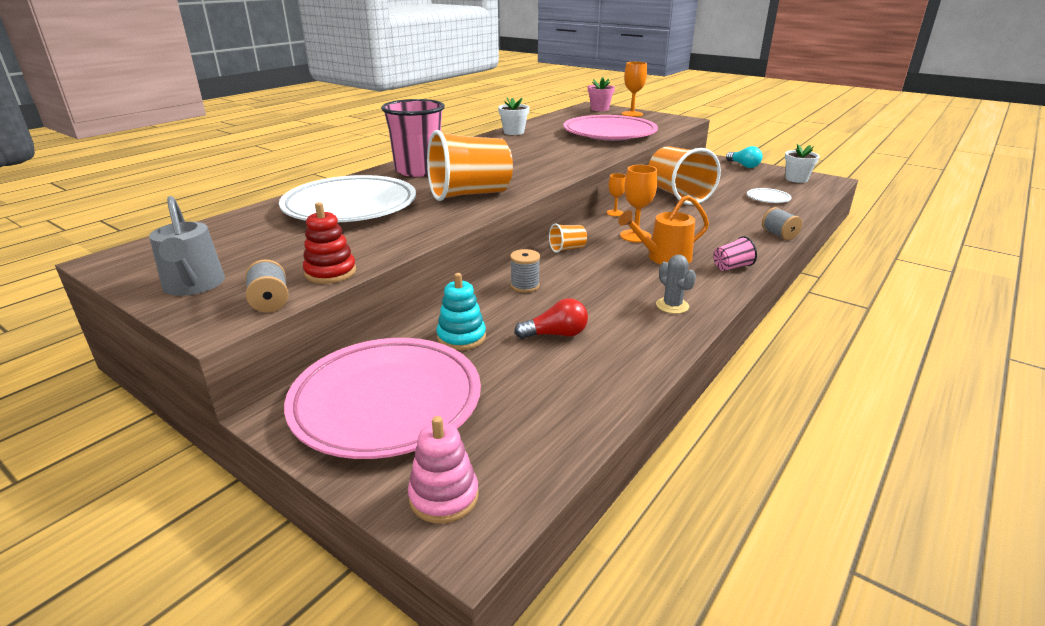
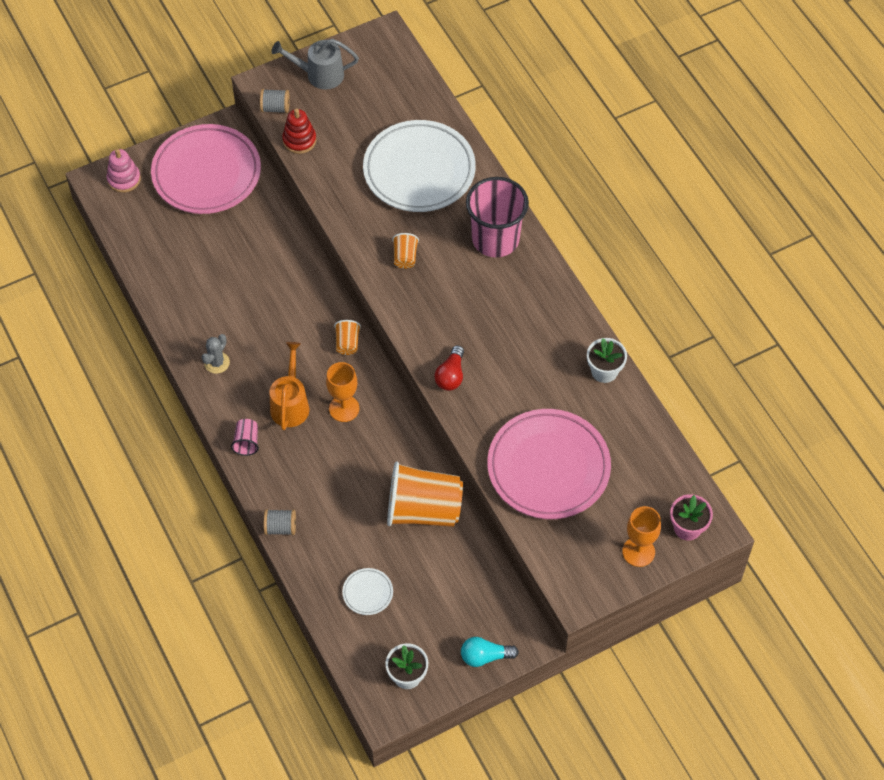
camera: 115 degrees right, 30 degrees up
orange cup [427,130,513,201] -> orange cup [392,233,419,269], size x0.44
turquoise stacking toy [436,273,486,350] -> none
grey spool [510,249,540,293] -> none
red light bulb [514,298,588,339] -> red light bulb moved to [434,345,464,391]
orange goblet [607,173,626,217] -> none
grey cactus [656,255,696,314] -> grey cactus turned 60 degrees counterclockwise [202,334,230,374]

